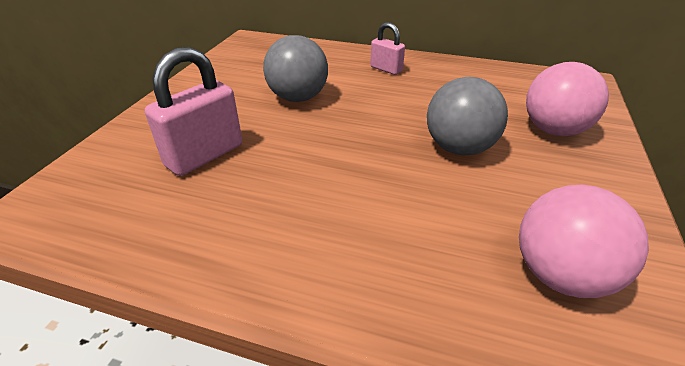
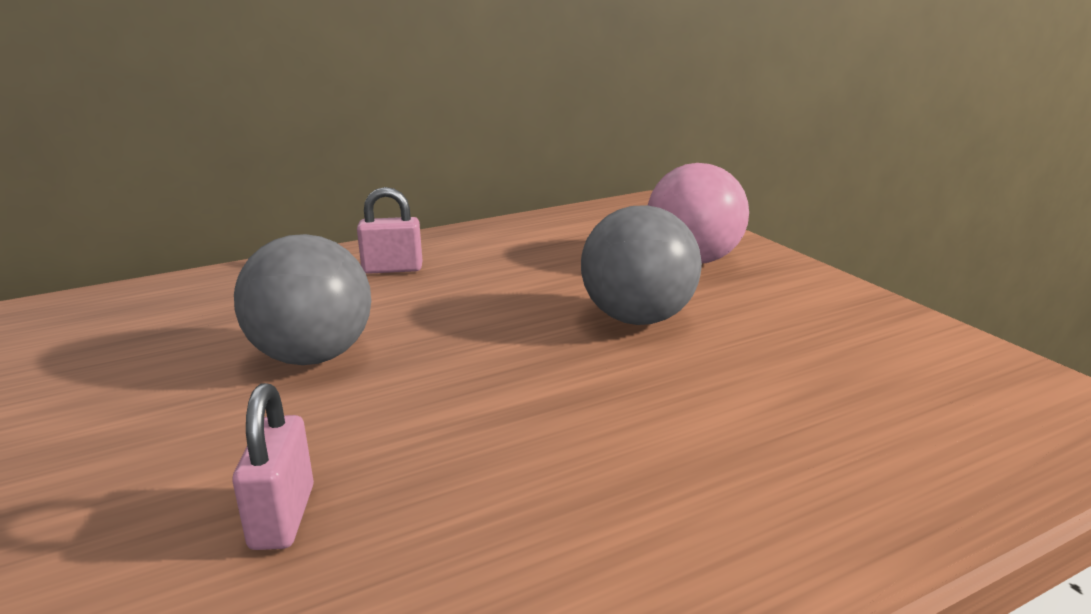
camera: 45 degrees left, 15 degrees down
pink padlock [145,47,242,176] -> pink padlock [233,383,314,550], size x0.58
pink ball [519,184,649,298] -> none

